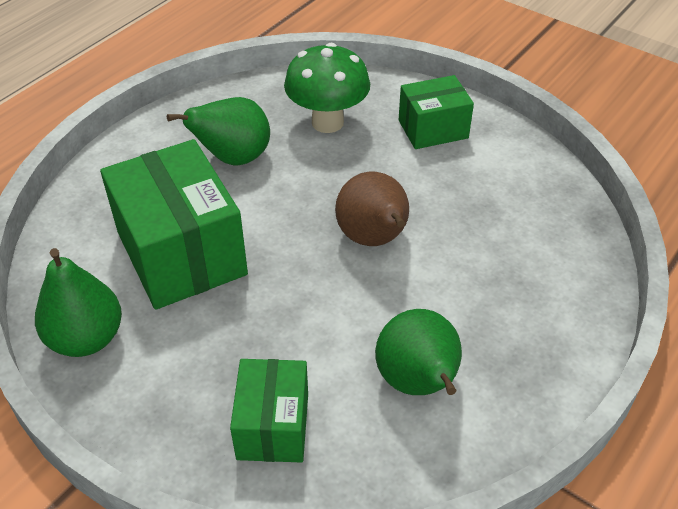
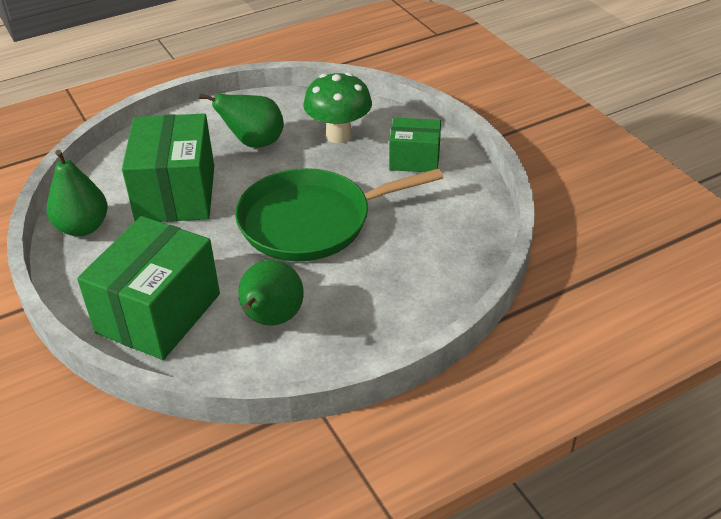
camera: 25 degrees right, 5 degrees down
green box [230,359,308,463] -> green box [77,216,220,360], size x1.74
brown pear [335,172,409,246] -> green pan [235,168,443,261]

